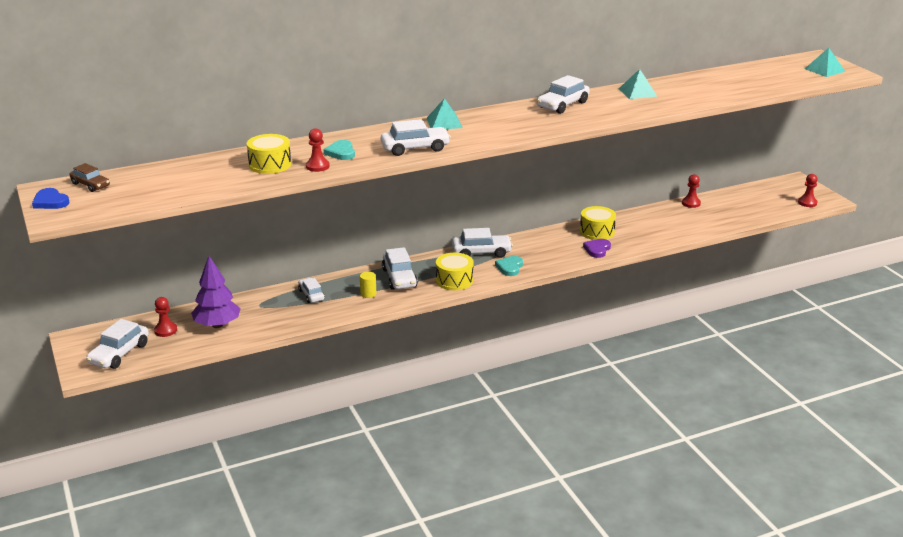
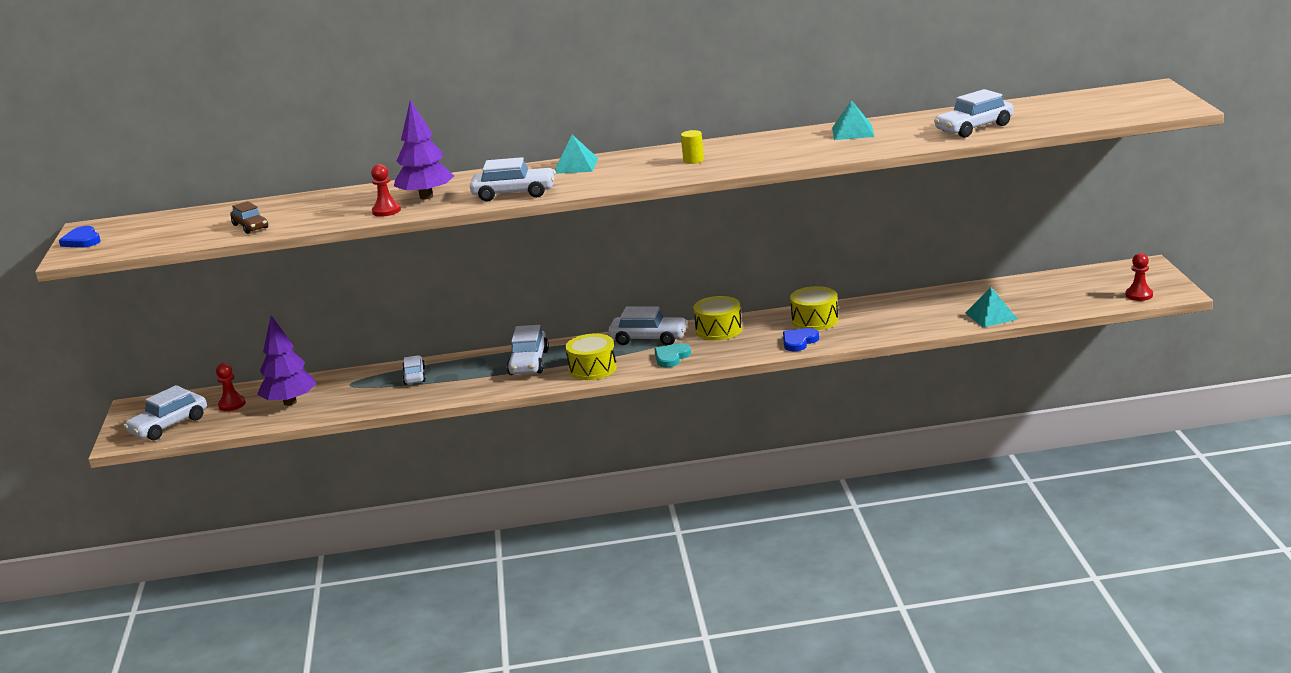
camera: 20 degrees right, 5 degrees down
brown car [70,163,110,192] -> brown car moved to [230,201,268,234]
yellow drum [247,134,291,174] -> yellow drum moved to [693,296,742,340]
turquoise heart [324,140,355,160] -> purple tree [394,100,454,200]
yellow cylinder [360,272,376,298] -> yellow cylinder moved to [681,130,704,164]
white car [537,75,590,114] -> white car moved to [934,89,1014,138]
purple heart [583,239,611,258] -> blue heart [783,328,819,351]
red pawn [682,174,701,208] -> none
turquoise pyramid [805,48,845,77] -> turquoise pyramid moved to [965,287,1018,328]

